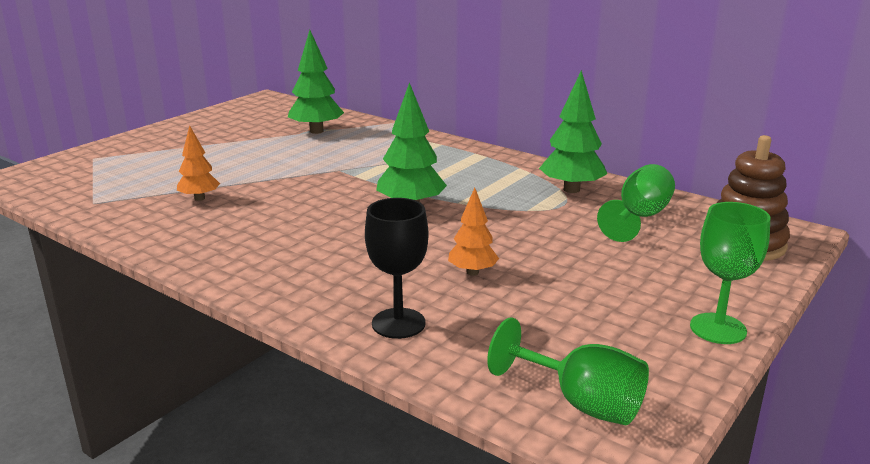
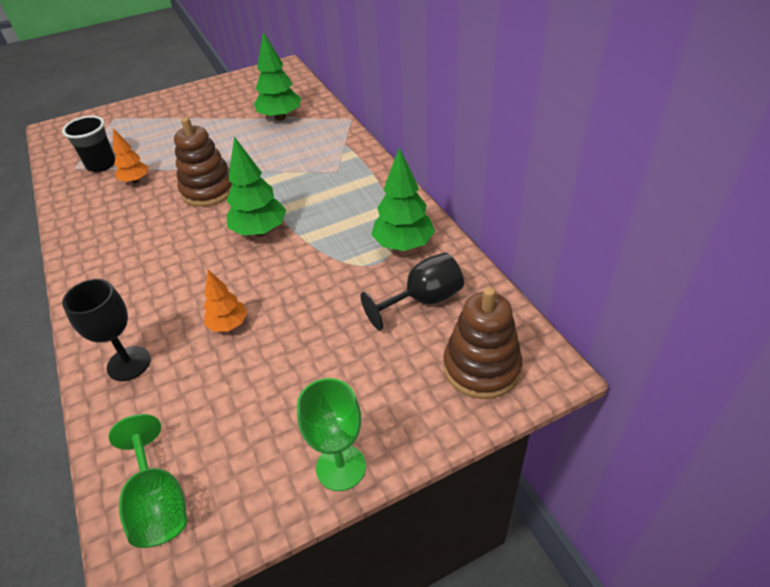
camera: 30 degrees right, 20 degrees up
green goblet [597,164,675,242] -> black goblet [360,252,464,331]
none -> black cup [62,116,115,172]
none -> brown stacking toy [174,117,232,207]

